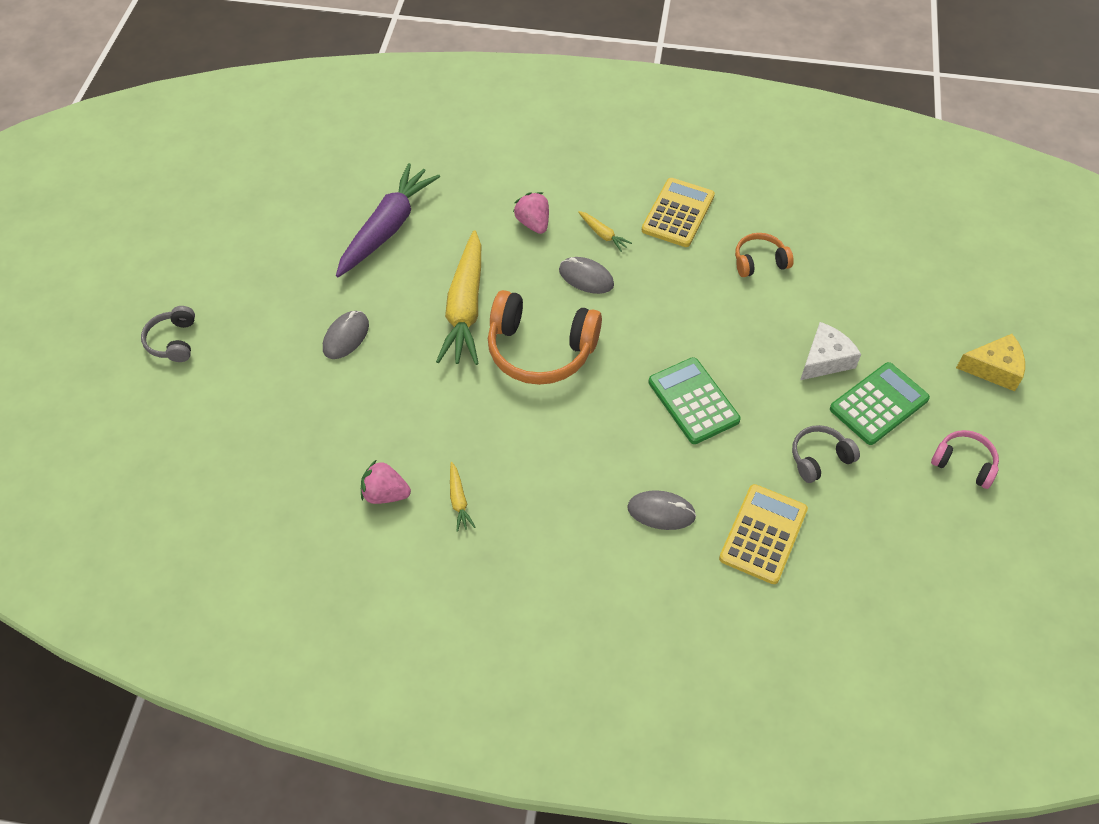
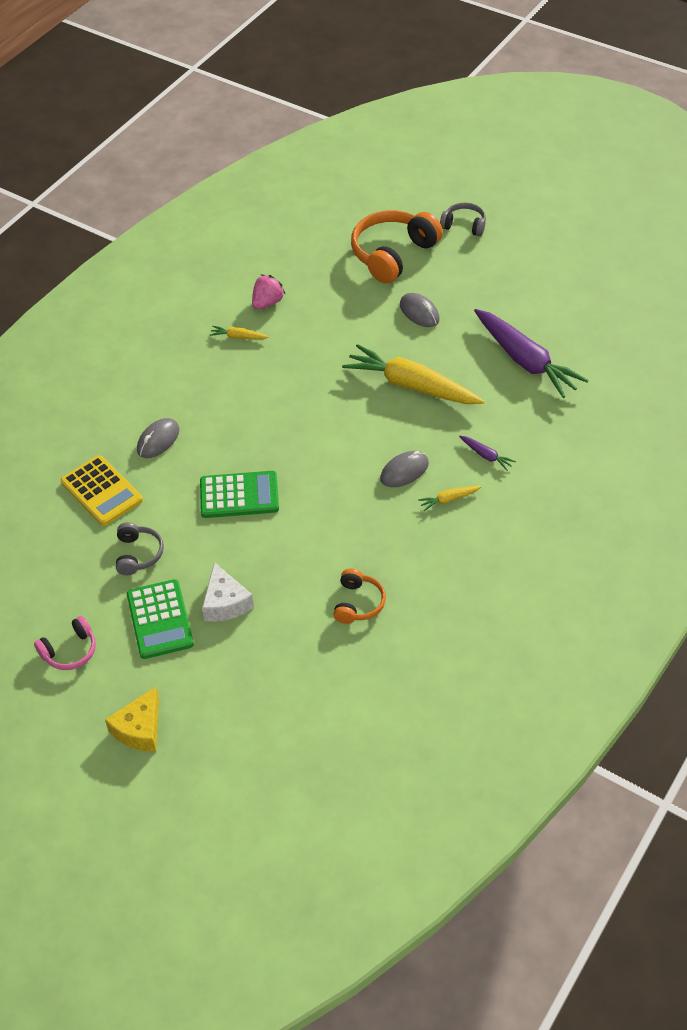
camera: 115 degrees right, 5 degrees down
orange headphones [488,290,602,385] -> orange headphones moved to [351,210,443,284]
pink strawberry [513,192,549,234] -> purple carrot [459,436,516,471]
yellow calculator [642,178,715,247] -> none

